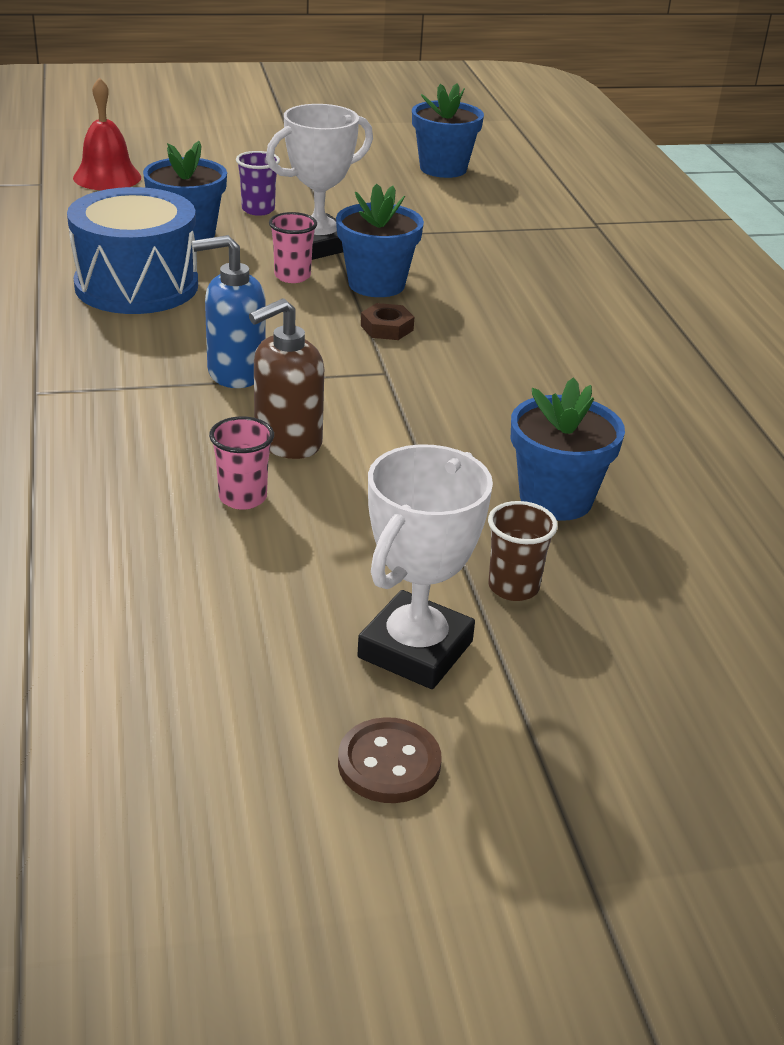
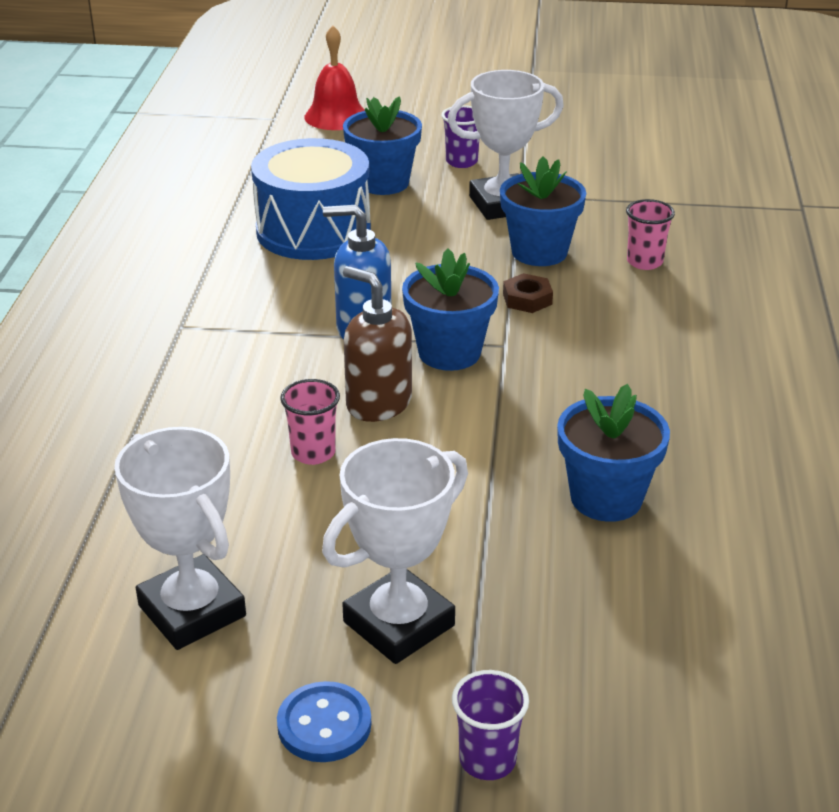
camera: 20 degrees right, 0 degrees up
brown soap dispenser [249,298,324,459] -> brown soap dispenser turned 60 degrees clockwise [343,266,412,422]
pink cup [269,212,317,283] -> pink cup moved to [626,199,675,270]
brown button [338,717,442,803] -> blue button [277,681,371,762]
blue flower pot [412,83,484,178] -> blue flower pot moved to [402,249,499,371]
brown cup [488,501,558,601] -> none
none -> white trophy [114,427,246,650]
none -> purple cup [452,670,529,780]

